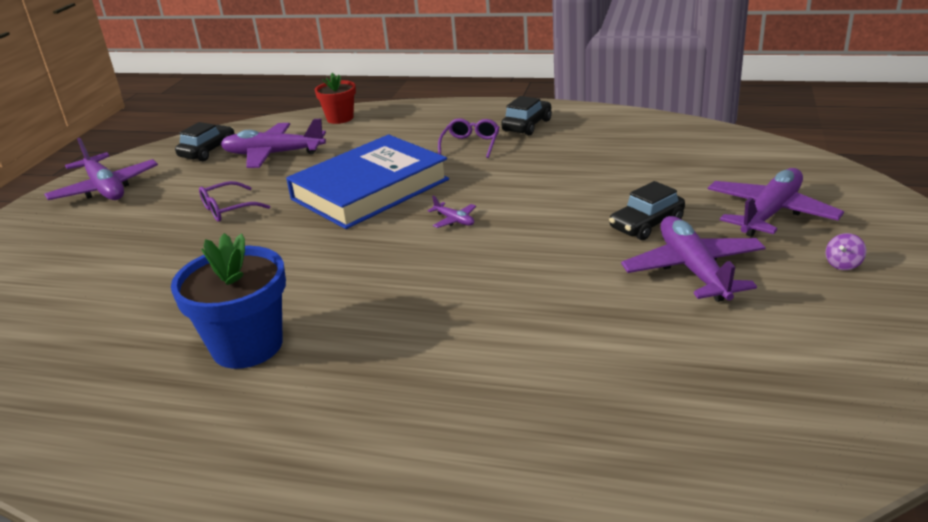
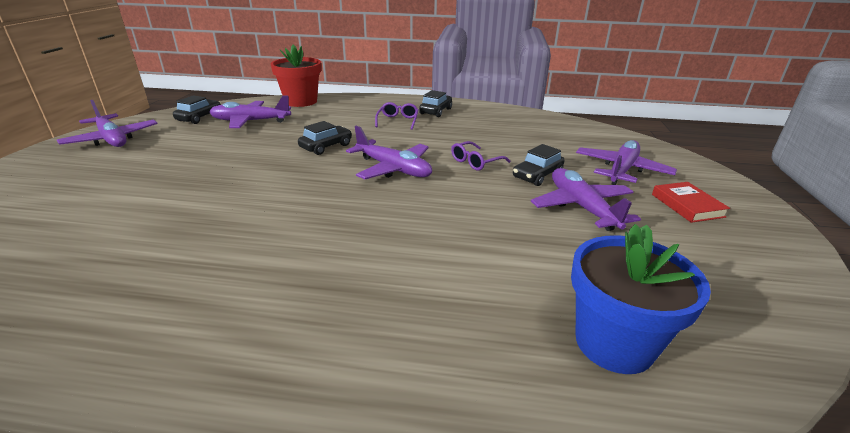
camera: 10 degrees left, 0 degrees up
blue flower pot [171,233,286,369] -> blue flower pot moved to [571,224,711,374]
purple glasses [199,181,270,222] -> purple glasses moved to [451,141,510,171]
blue book [286,135,449,229] -> black car [298,121,352,155]
red flower pot [315,73,356,124] -> red flower pot [270,45,321,107], size x1.65
purple plane [428,196,476,228] -> purple plane [346,126,432,179], size x2.30
purple spinning top [826,233,866,270] -> red book [652,182,730,223]

